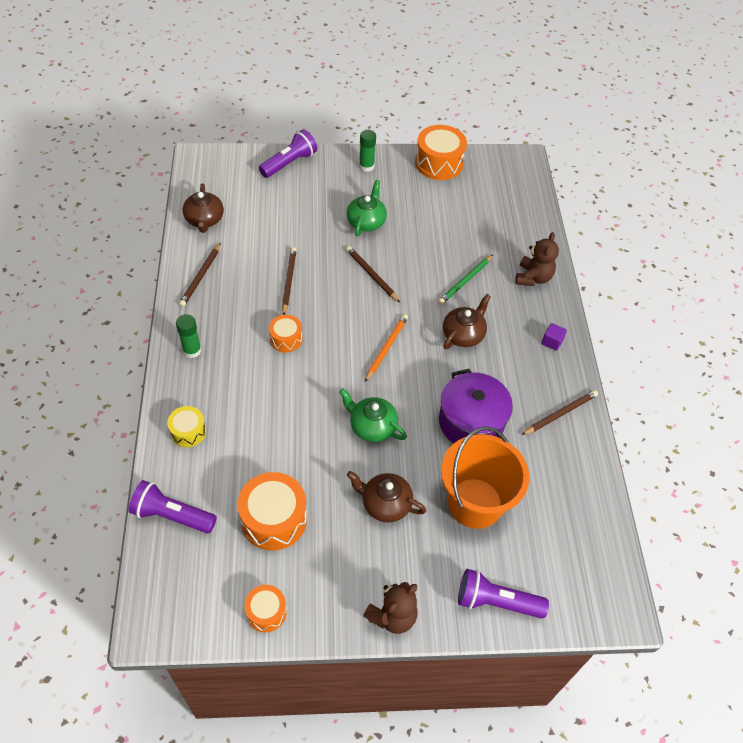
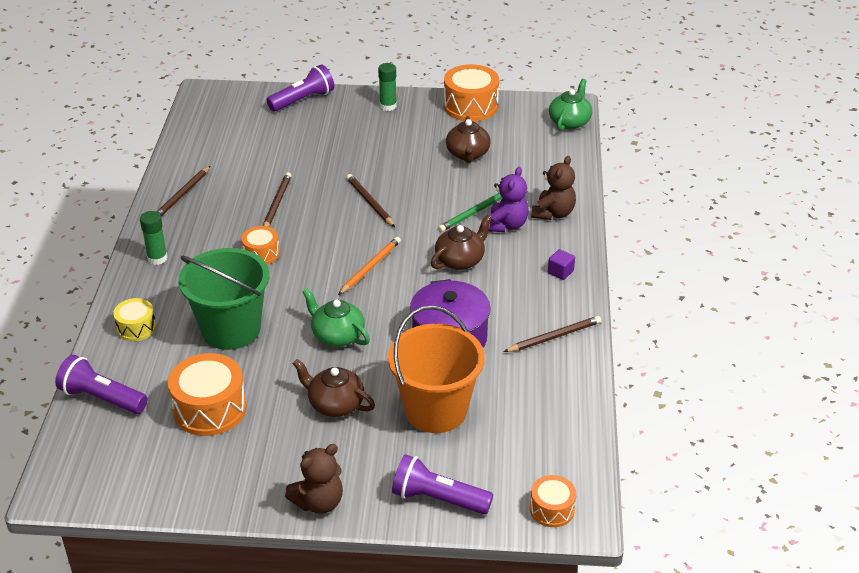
camera: 10 degrees right, 15 degrees down
brown teapot [182,184,224,233] -> brown teapot moved to [446,116,491,163]
orange drum [244,585,287,632] -> orange drum moved to [530,475,576,527]
green teapot [347,180,387,236] -> green teapot moved to [549,79,592,131]
none -> green bucket [178,248,269,350]
none -> purple teddy bear [488,167,529,232]

